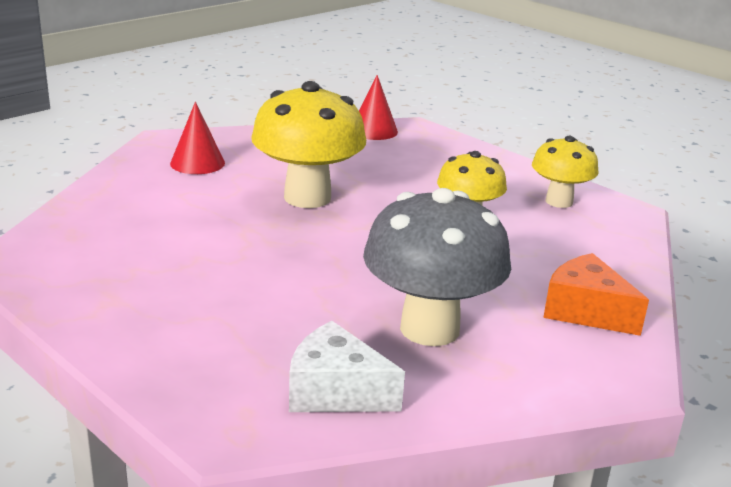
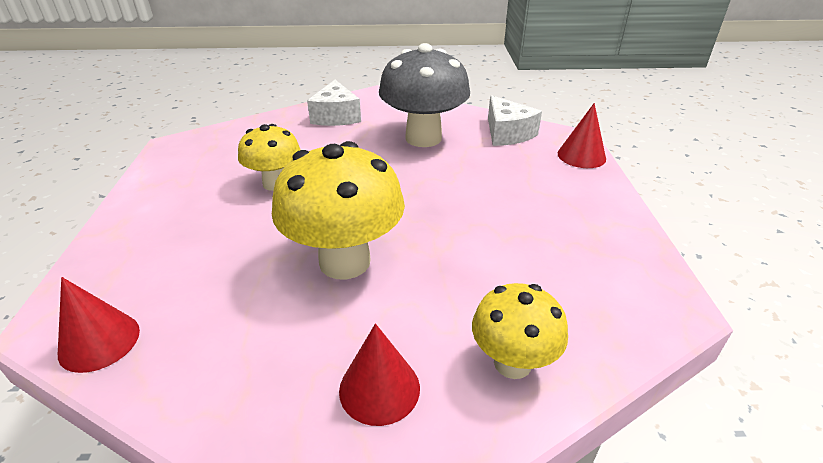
camera: 135 degrees left, 10 degrees up
yellow mushroom [532,136,598,208] -> yellow mushroom moved to [472,283,568,379]
orange cheese [543,253,649,336] -> white cheese [307,80,361,126]
none -> red cone [558,103,606,168]

